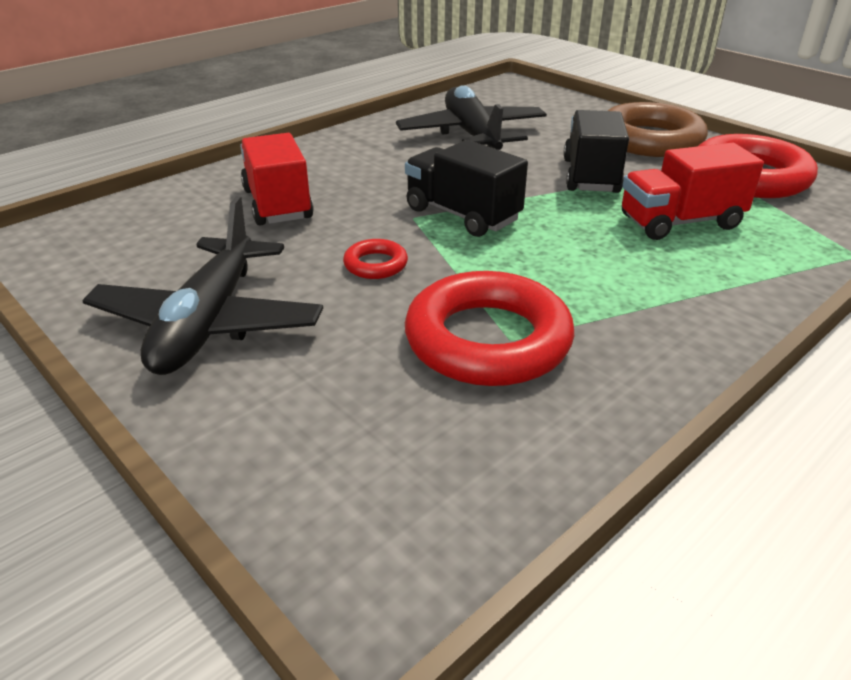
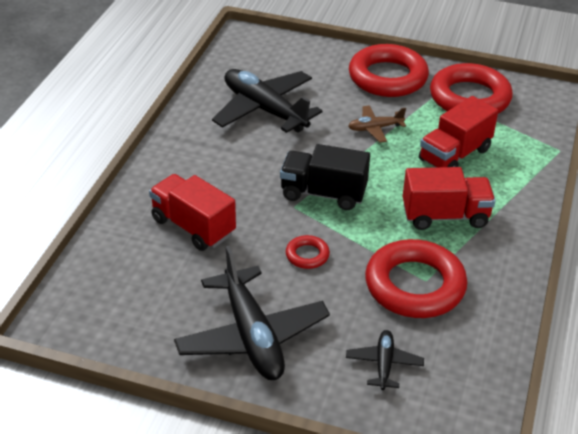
camera: 30 degrees left, 5 degrees up
black truck [563,110,629,193] -> brown plane [348,105,406,143]
brown ring [608,102,708,157] -> red ring [349,44,429,97]
none -> black plane [346,330,424,390]
none -> red truck [403,167,495,230]

